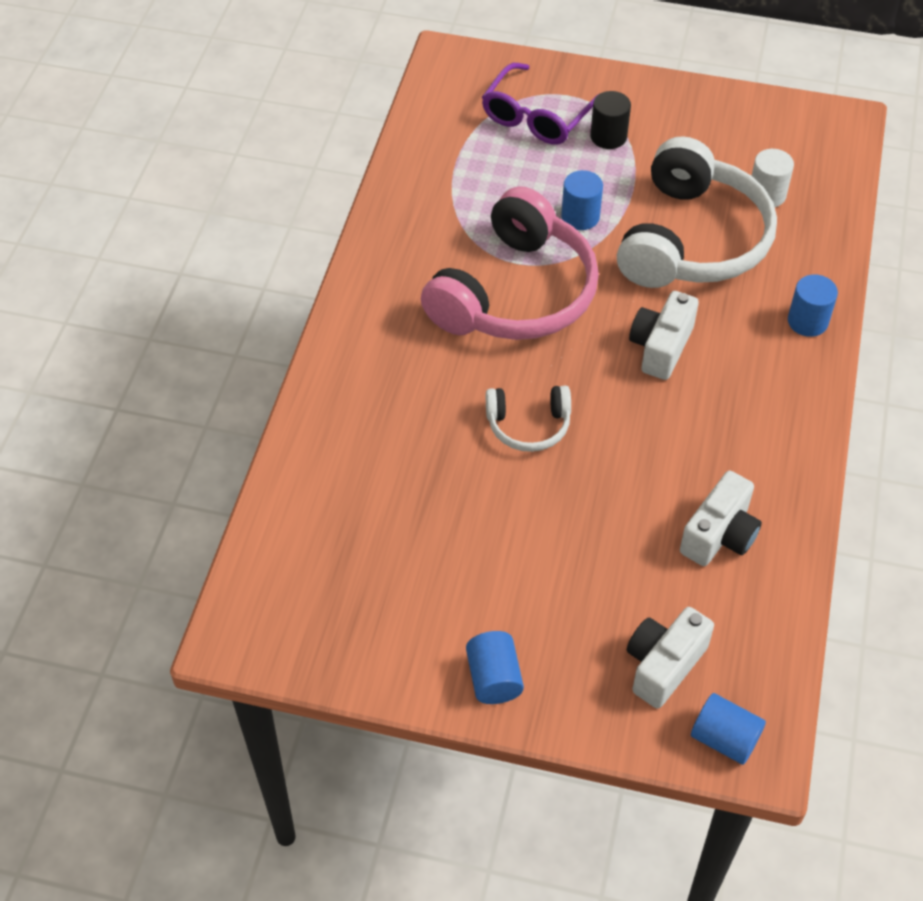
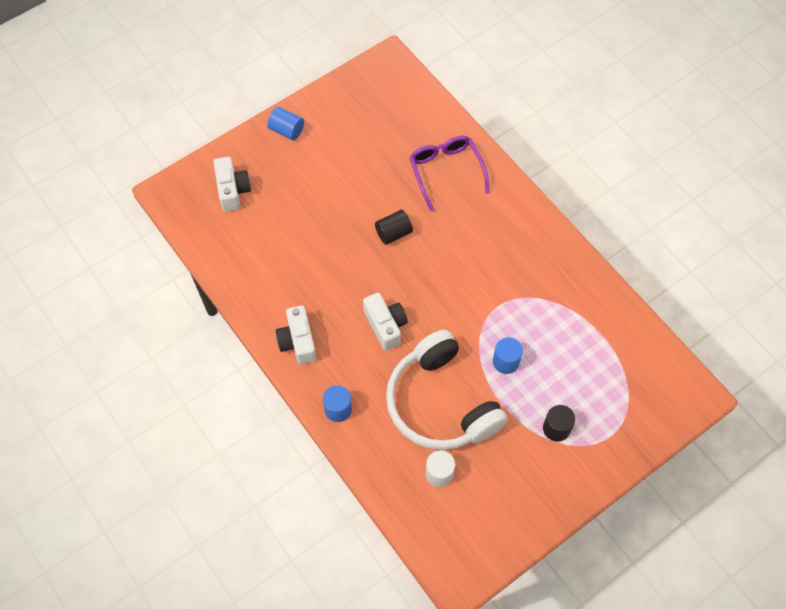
camera: 130 degrees right, 10 degrees up
pink headphones [421,186,599,340] -> none
purple glasses [482,63,599,145] -> purple glasses moved to [409,136,490,211]
white headphones [486,386,571,452] -> black cylinder [375,210,413,245]
white camera [680,471,762,566] -> white camera moved to [275,306,316,365]
blue cylinder [691,693,766,765] -> none

